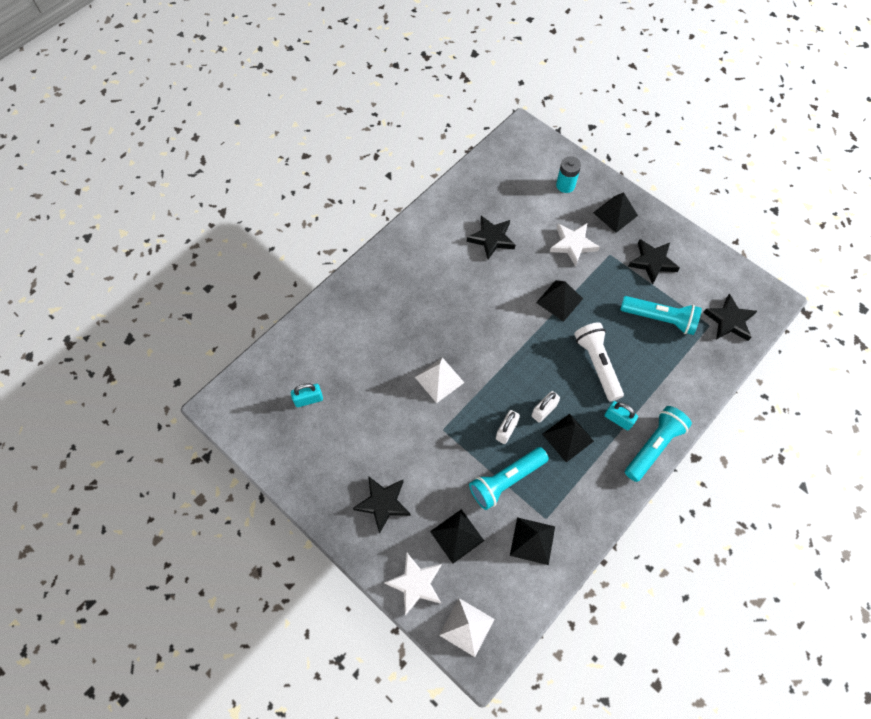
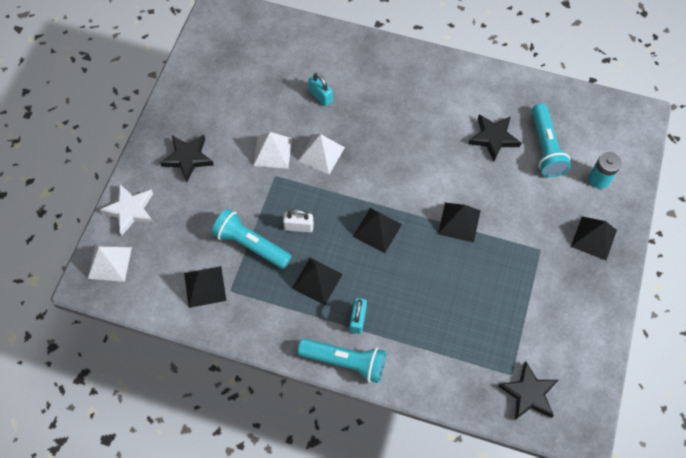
camera: 65 degrees right, 0 degrees up
turquoise padlock [291,383,323,407] -> turquoise padlock moved to [308,73,333,106]
black pyramid [430,509,484,564] -> black pyramid moved to [353,208,402,253]
white padlock [532,391,560,423] -> none
white star [550,223,600,267] -> none
white flashlight [574,322,624,402] -> none
turquoise flashlight [620,296,702,335] -> turquoise flashlight moved to [532,104,571,177]
black star [628,239,680,285] -> none
none -> white pyramid [253,132,292,169]

